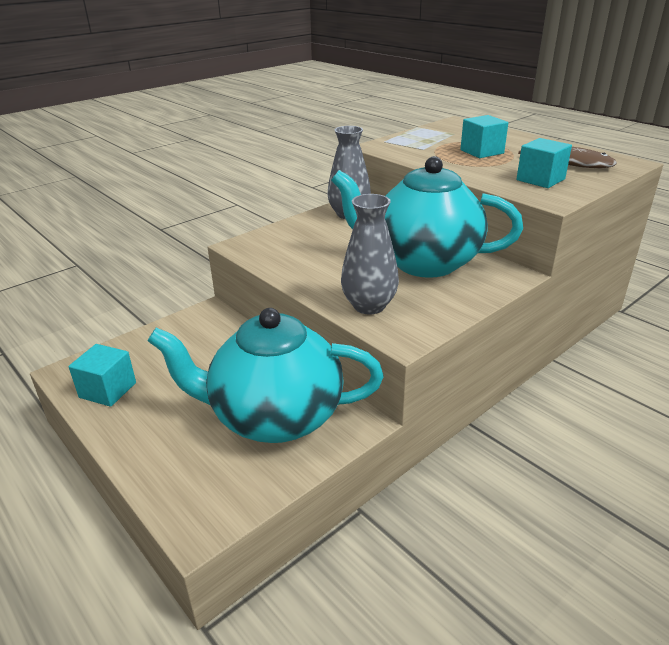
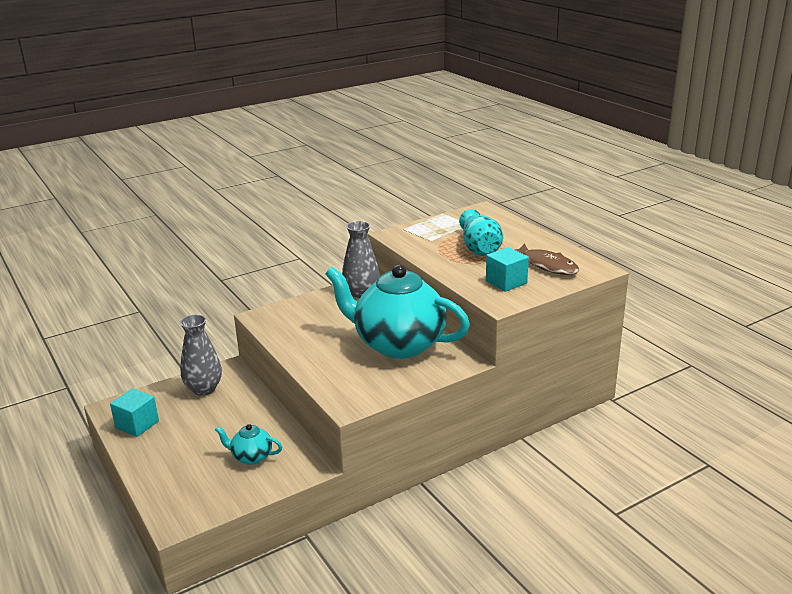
camera: 10 degrees right, 5 degrees down
turquoise teapot [148,308,383,443] -> turquoise teapot [215,424,282,465], size x0.42
grey vase [341,194,399,314] -> grey vase moved to [180,314,222,396]
turquoise cube [460,115,508,158] -> turquoise vase [459,209,503,256]

